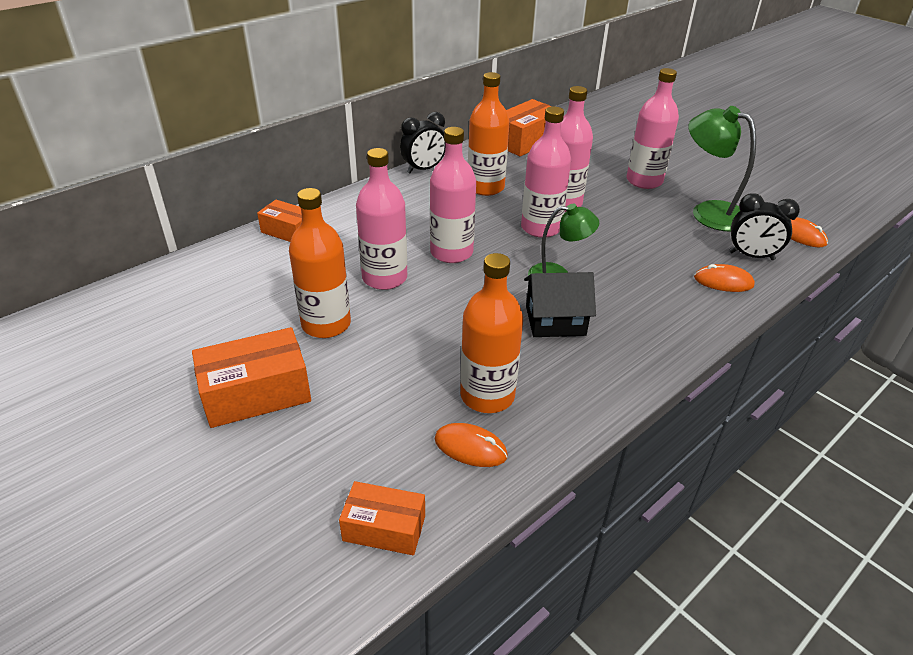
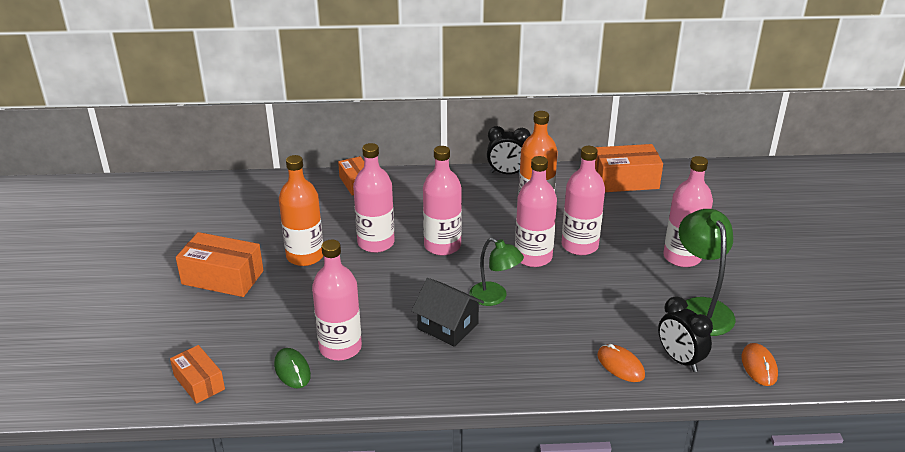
camera: 40 degrees right, 5 degrees down
orange mouse [435,423,508,467] -> green mouse [274,348,311,388]
orange bottle [460,253,523,413] -> pink bottle [312,240,362,360]

